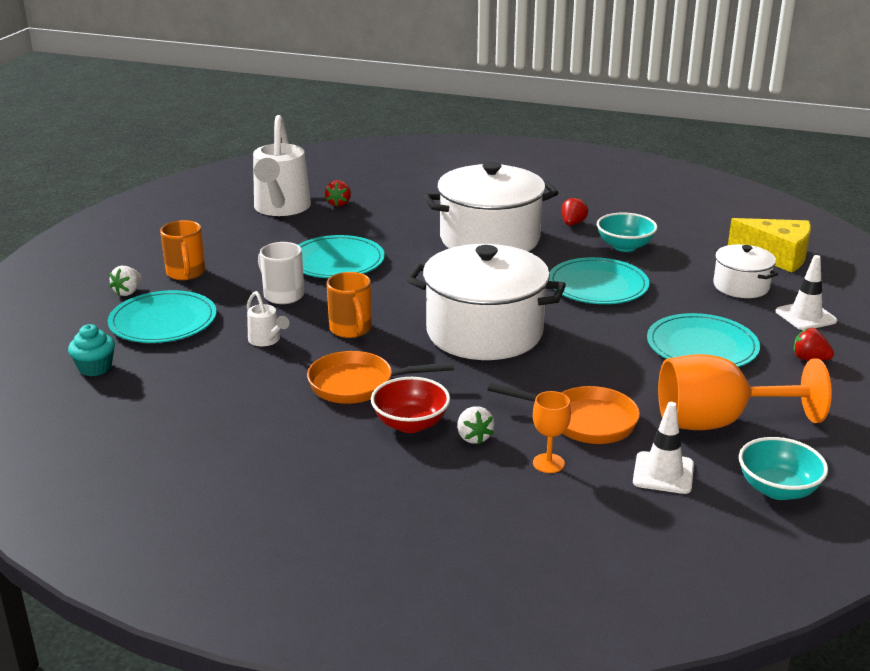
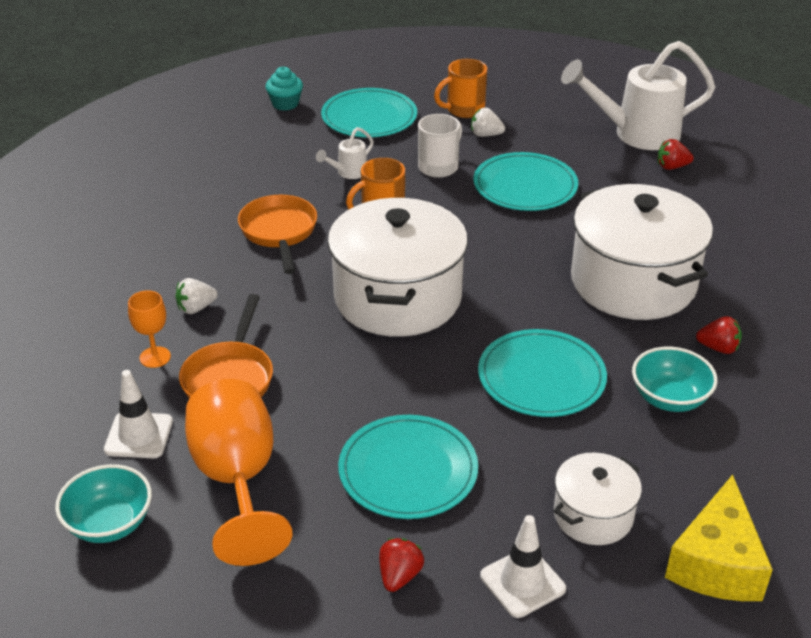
camera: 80 degrees right, 10 degrees up
white strawberry [109,266,142,296] -> white strawberry moved to [471,108,505,137]
red bowl [371,377,450,433] -> none

